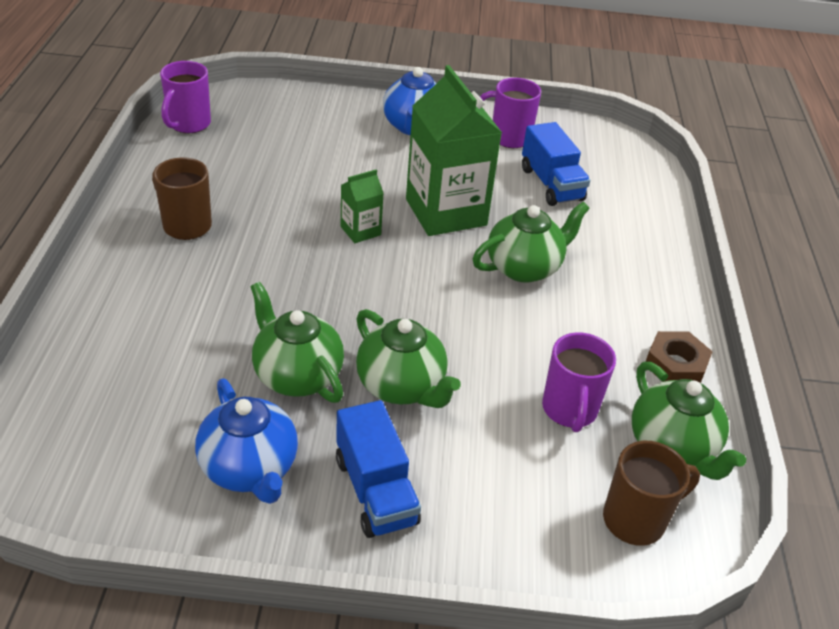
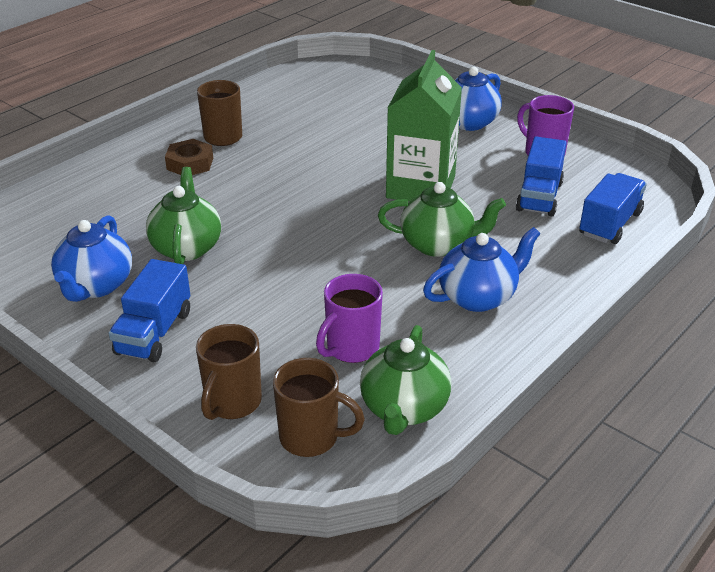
camera: 40 degrees right, 5 degrees down
purple mug [160,61,211,133] -> none
green carton [341,169,384,243] -> none
green teapot [356,309,461,408] -> none
brown nut [646,331,713,383] -> brown nut moved to [165,139,213,175]
none -> brown mug [196,324,262,420]
none -> blue teapot [423,227,540,312]
none -> blue truck [579,173,647,244]

